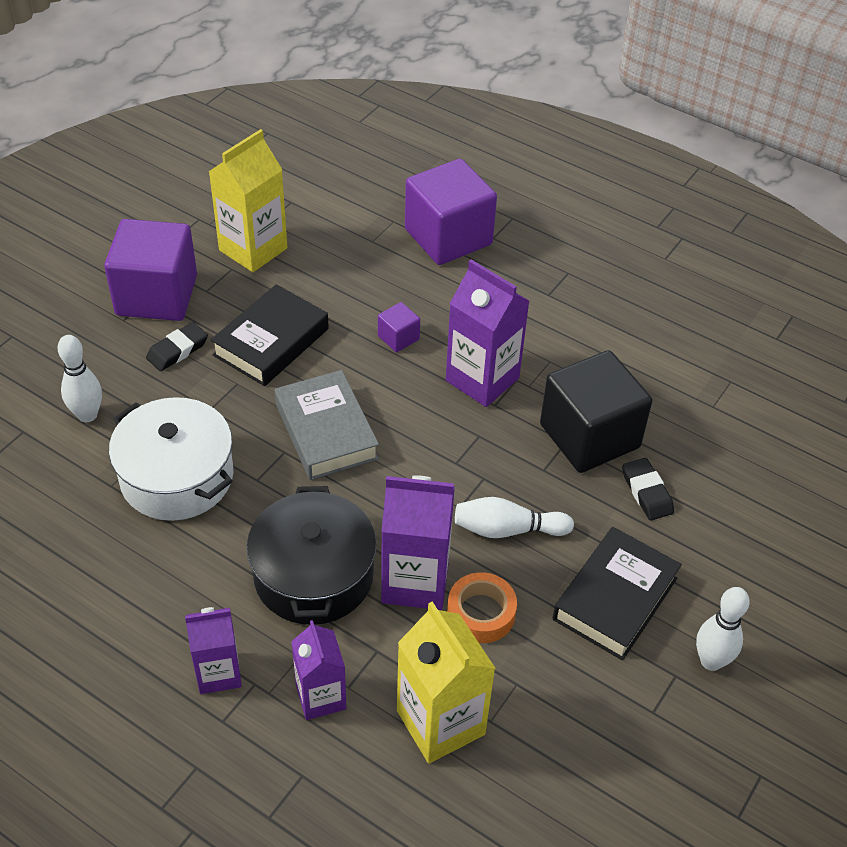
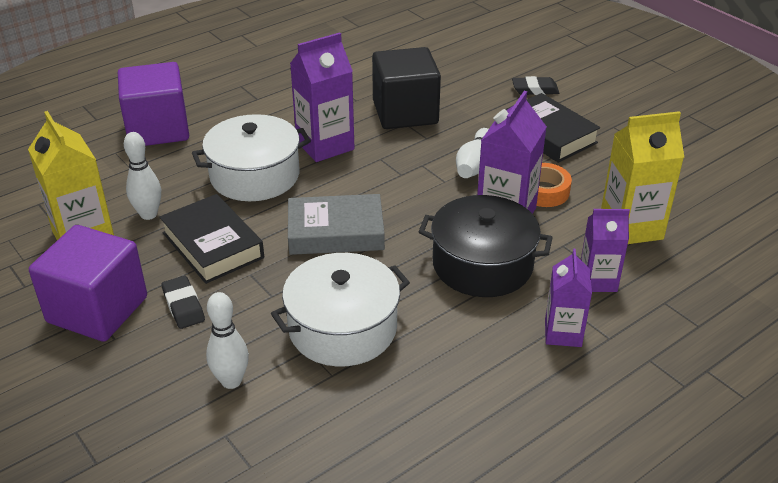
camera: 70 degrees left, 10 degrees down
purple cube [378,302,420,352] -> white pot [192,114,311,201]
black eraser [622,458,674,520] -> black eraser moved to [512,76,559,95]
white bowling pin [696,587,750,671] -> white bowling pin moved to [124,132,161,220]

